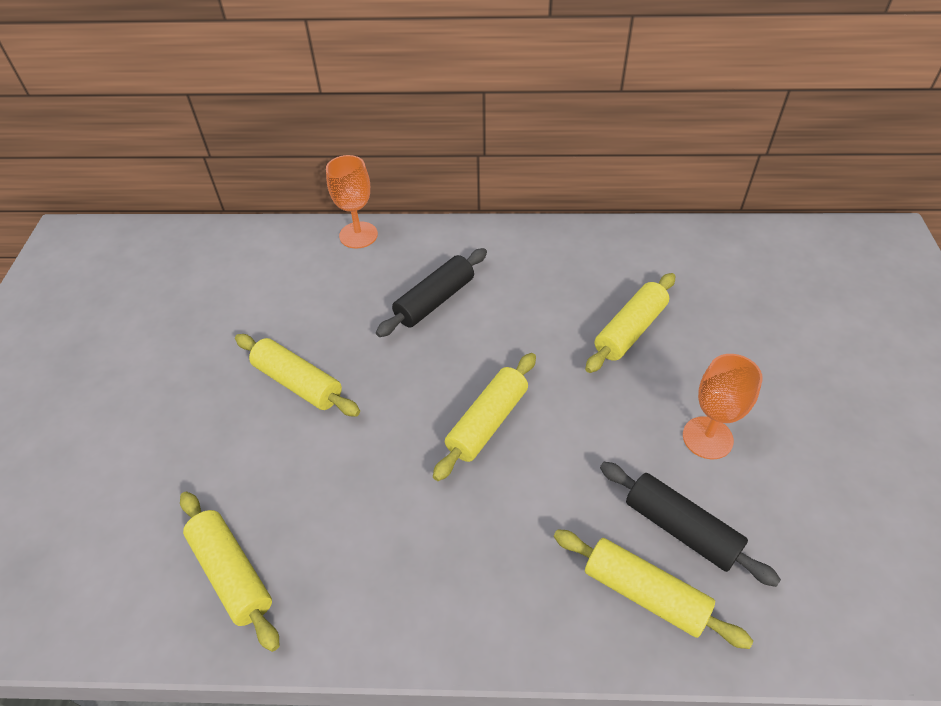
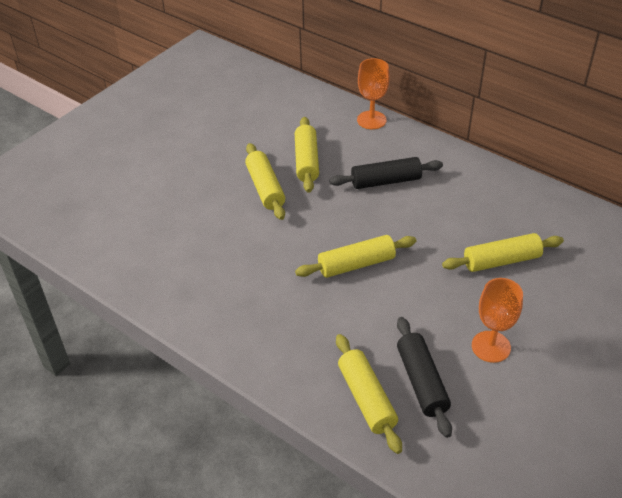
camera: 35 degrees right, 5 degrees down
yellow rolling pin [180,492,279,652] -> yellow rolling pin moved to [295,117,319,193]

